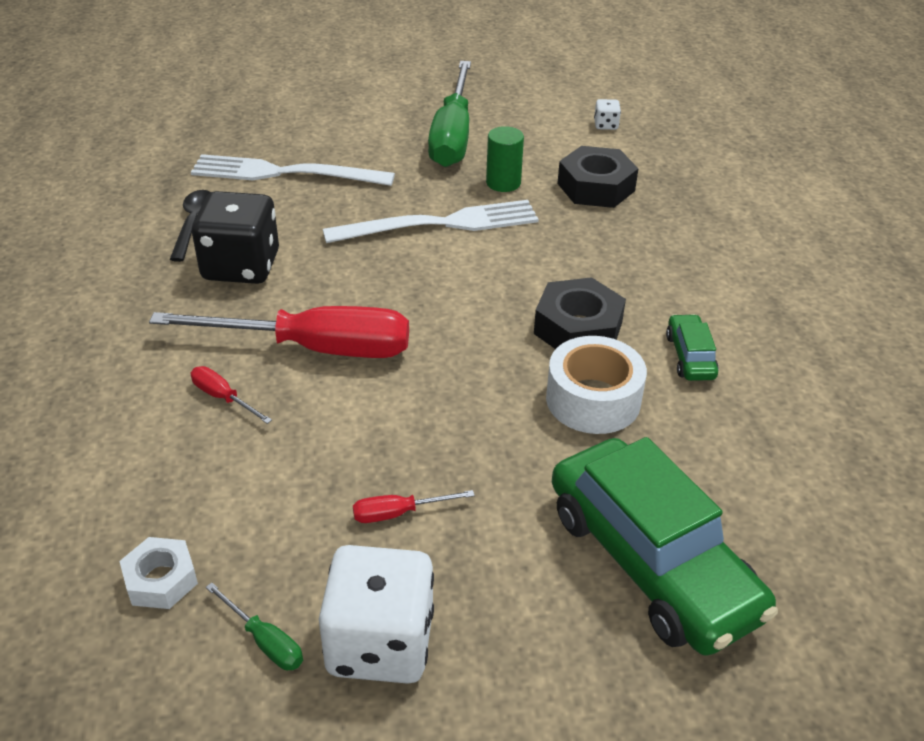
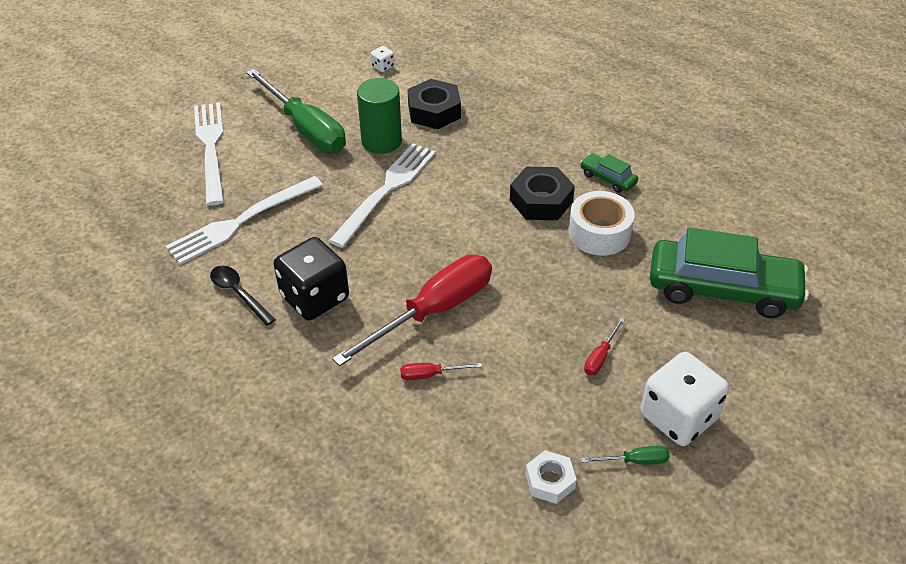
camera: 45 degrees left, 5 degrees up
green cylinder [486,126,524,192] -> green cylinder [357,78,402,154], size x1.51
none -> white fork [194,103,224,205]

